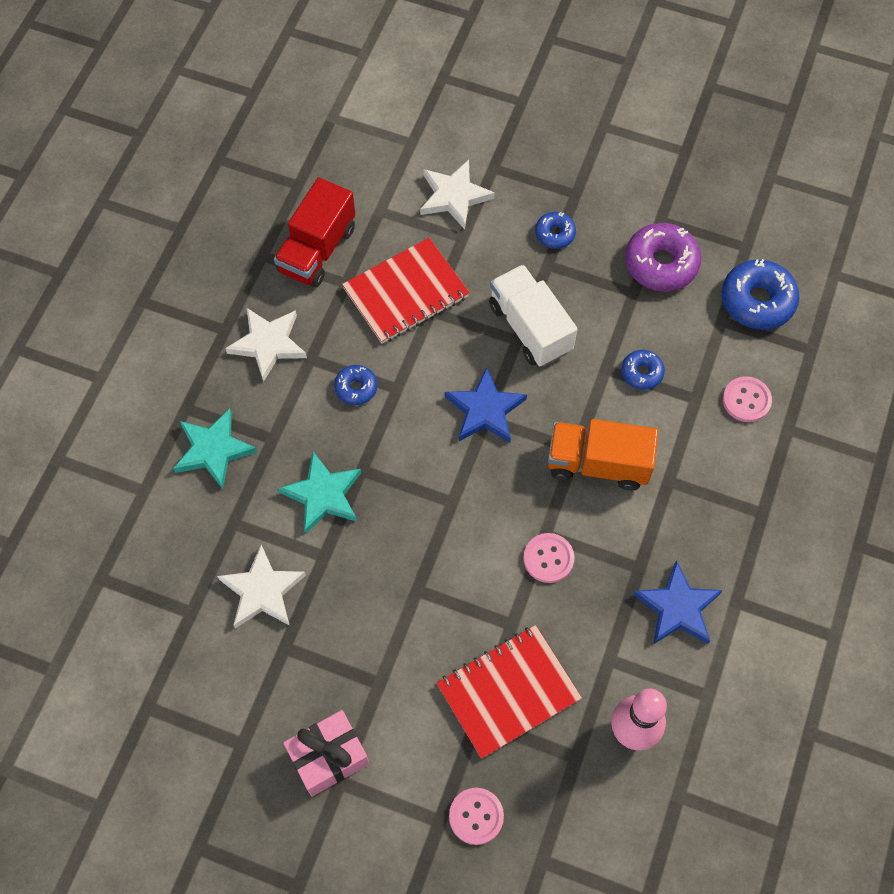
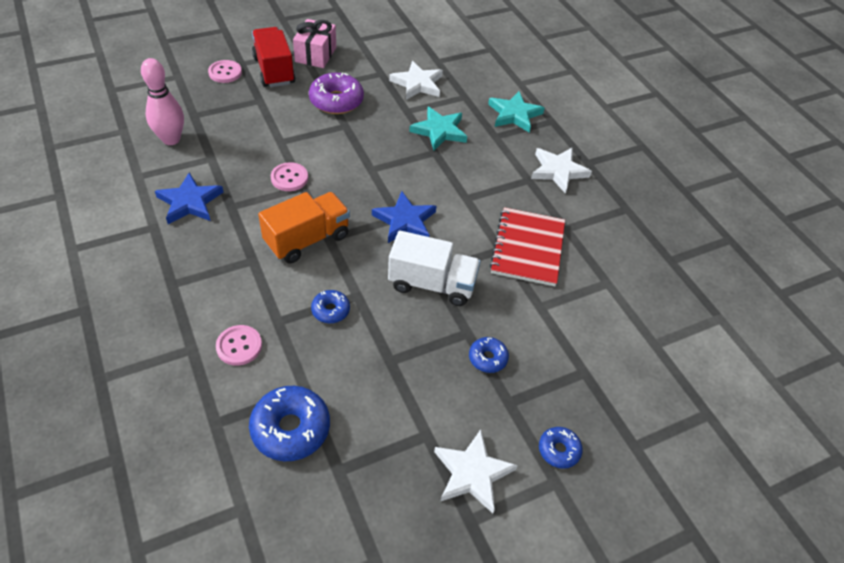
camera: 130 degrees right, 15 degrees down
red truck [274,177,355,287] -> red truck moved to [252,27,295,87]
blue donut [334,365,377,405] -> blue donut moved to [539,427,583,469]
white star [420,160,495,229] -> white star moved to [434,429,518,513]
red notebook [437,625,582,759] -> none
purple donut [625,223,701,292] -> purple donut moved to [309,73,364,114]

